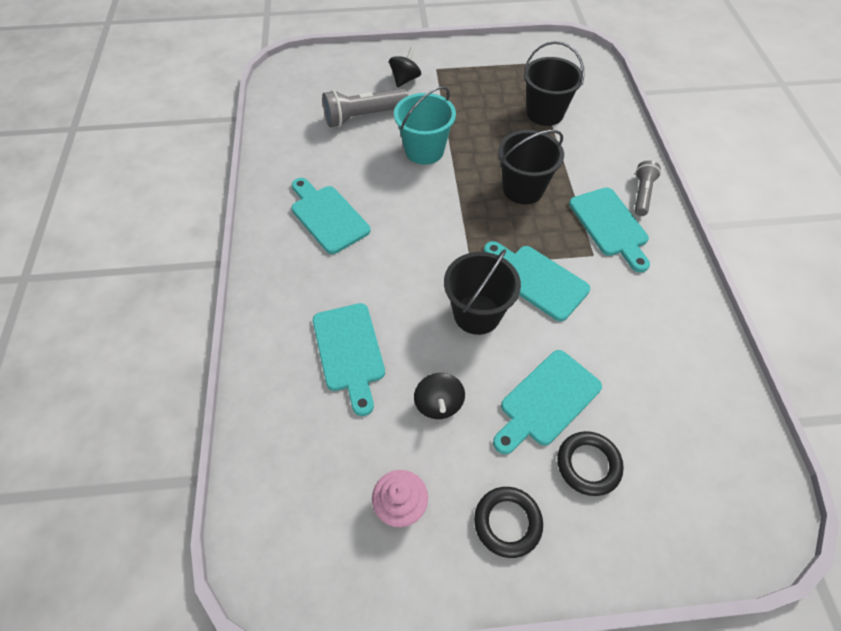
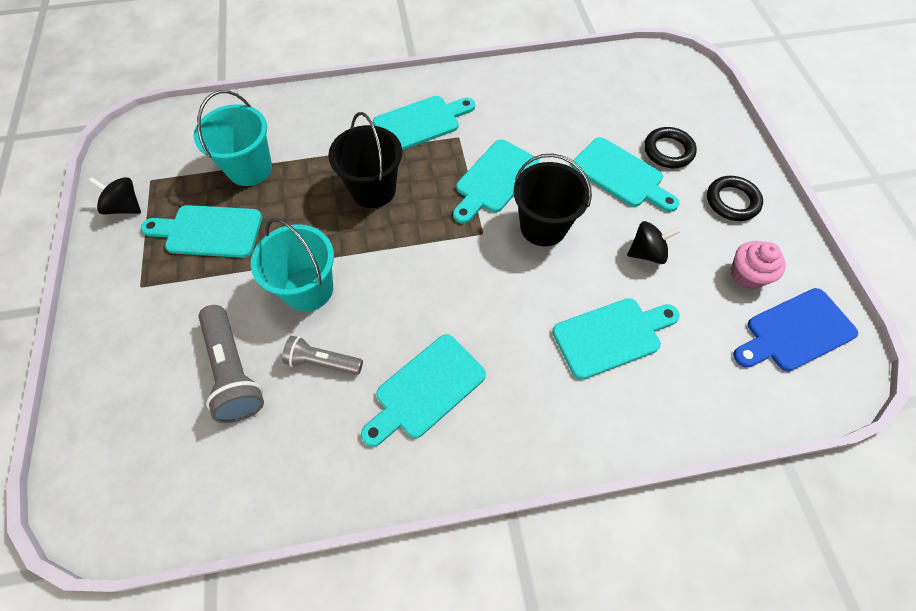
camera: 95 degrees left, 5 degrees up
black spinning top [389,47,421,87] -> black spinning top moved to [88,177,141,214]
black bucket [524,41,584,126] -> turquoise bucket [194,90,272,186]
grey flashlight [635,160,661,216] -> grey flashlight moved to [282,336,363,375]
none -> turquoise cutting board [141,205,262,258]
none -> blue cutting board [733,288,858,371]

